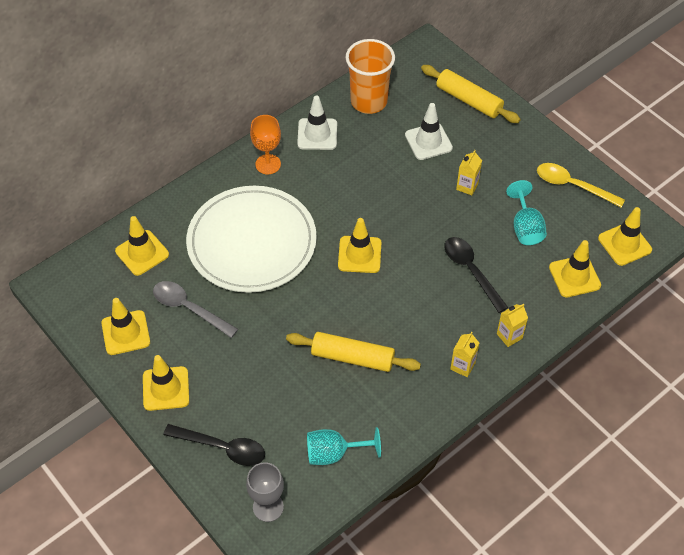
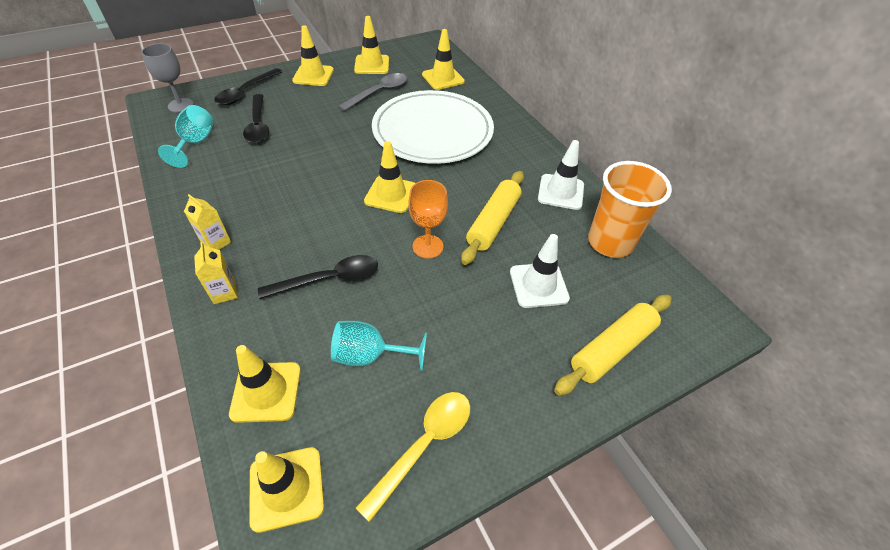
camera: 100 degrees right, 5 degrees down
orange goblet [250,115,281,174] -> orange goblet moved to [408,180,448,259]
yellow rolling pin [286,332,421,372] -> yellow rolling pin moved to [461,171,524,265]
yellow carton [456,150,482,195] -> none
none -> black spoon [243,94,269,143]

